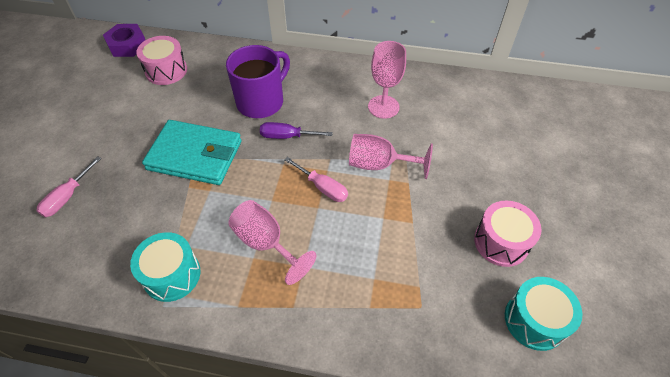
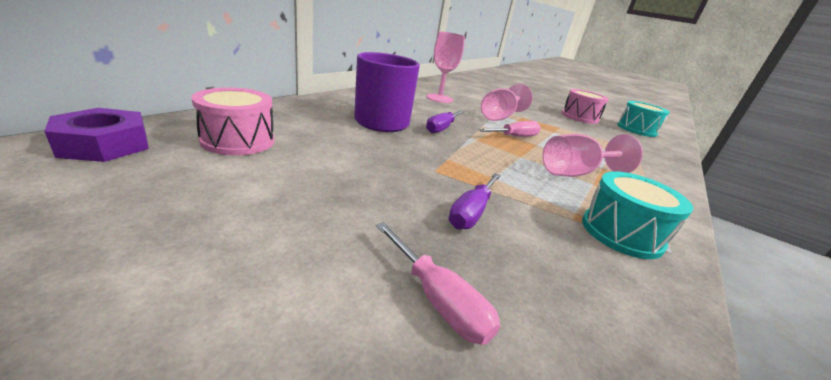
camera: 70 degrees left, 25 degrees down
turquoise wallet [142,120,242,185] -> none
none -> purple screwdriver [448,173,501,230]

